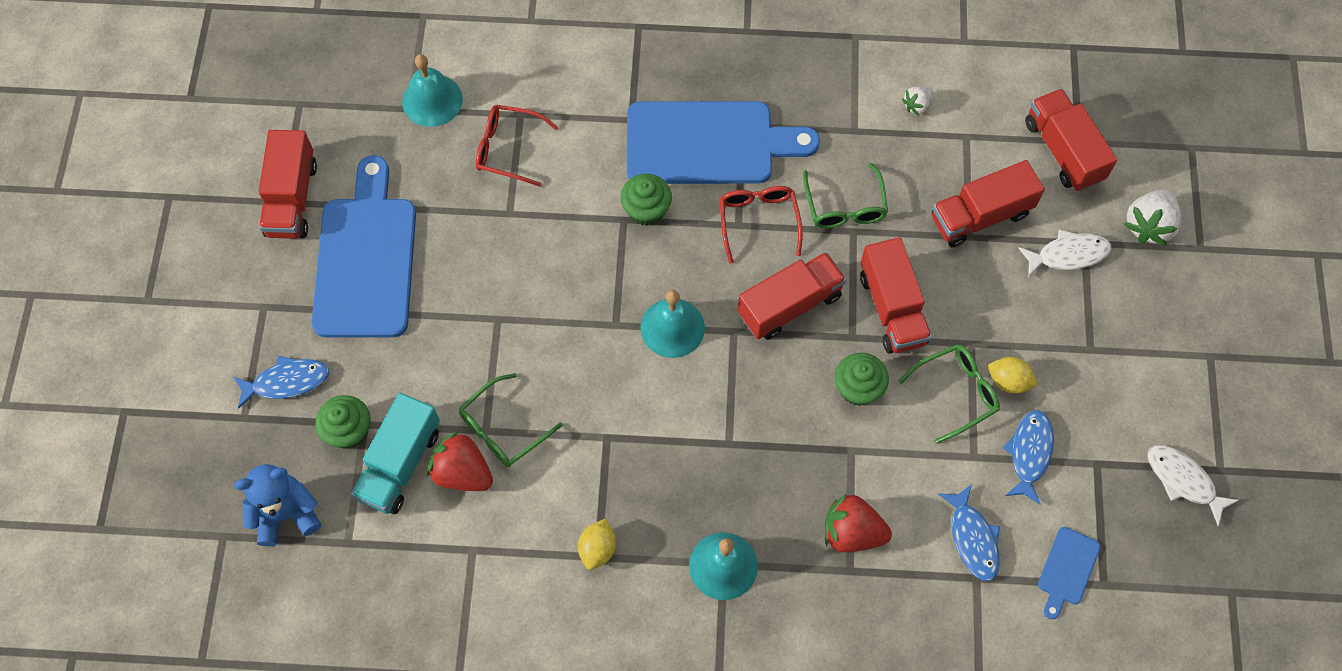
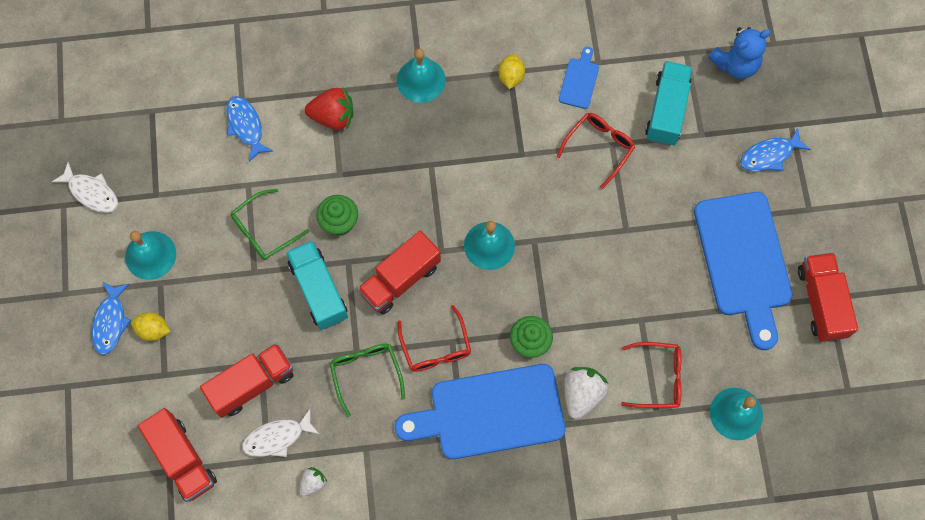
camera: 170 degrees right, 5 degrees up
green cupcake [316,395,370,449] -> none
red strawberry [427,431,493,491] -> none
green glasses [459,373,563,467] -> red glasses [557,113,635,189]
red truck [860,237,932,354] -> turquoise truck [286,240,348,330]
yellow lemon [987,357,1037,394] -> yellow lemon moved to [131,312,171,341]
blue fish [1003,410,1054,505] -> blue fish moved to [92,282,132,355]
white fish [1019,229,1111,277] -> white fish moved to [242,408,319,457]
blue cutting board [1038,527,1101,619] -> blue cutting board moved to [559,46,599,109]
white strawberry [1124,189,1182,246] -> white strawberry moved to [564,367,608,419]
none -> turquoise bell [125,231,176,280]

